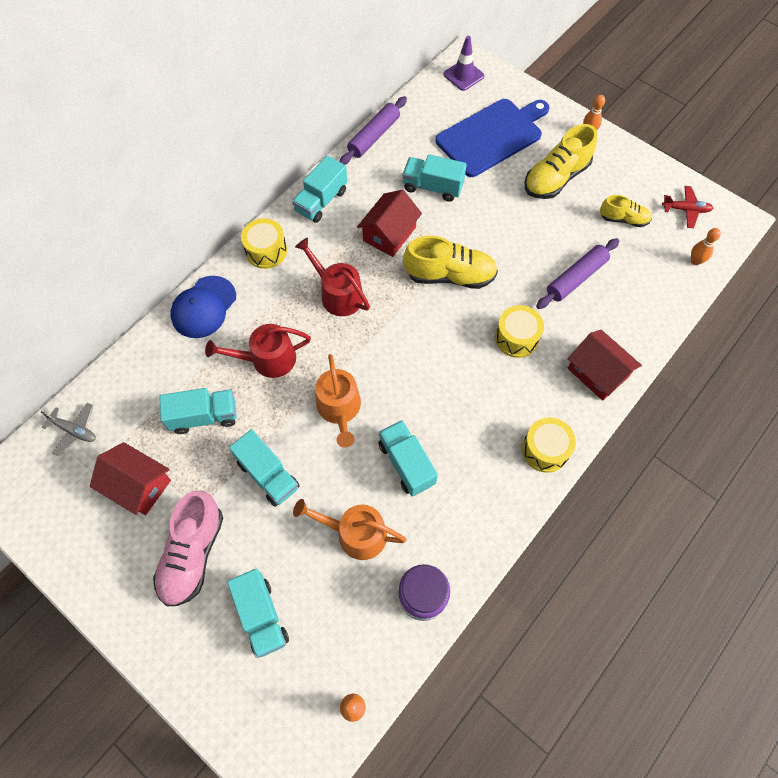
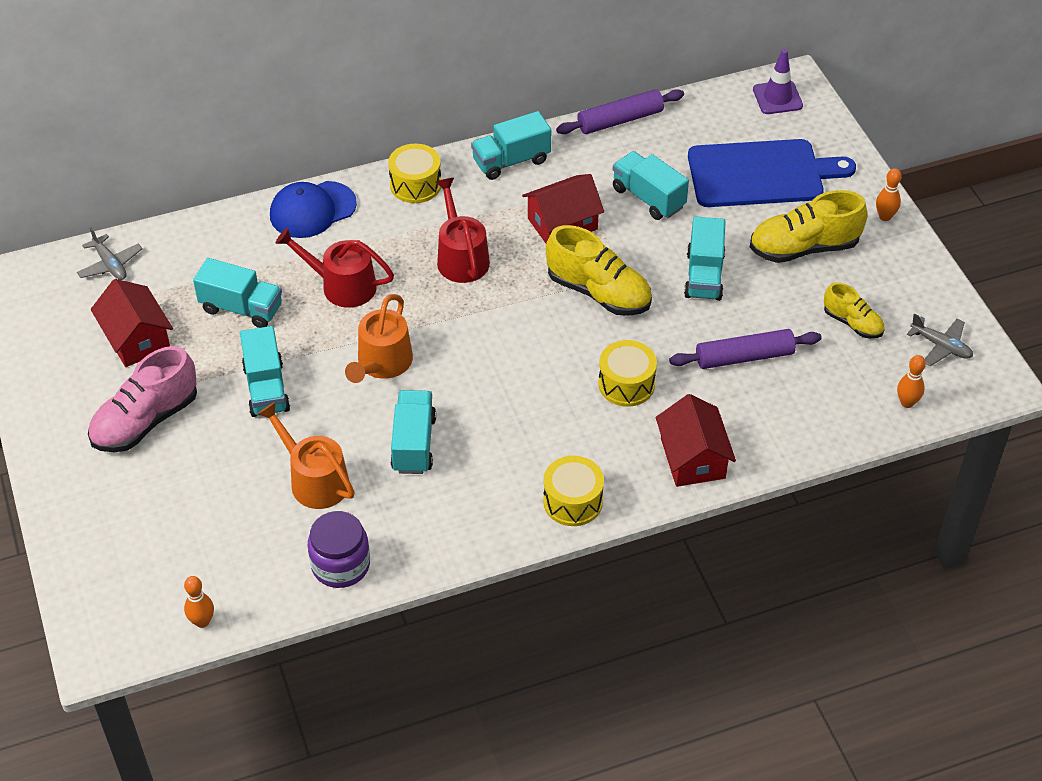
camera: 30 degrees right, 15 degrees down
turquoise truck [227,569,289,658] -> turquoise truck moved to [684,217,726,301]
red plane [662,186,714,228] -> grey plane [907,313,973,366]

